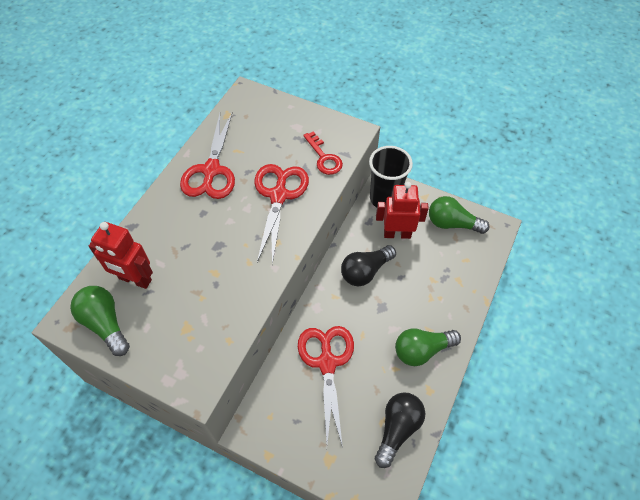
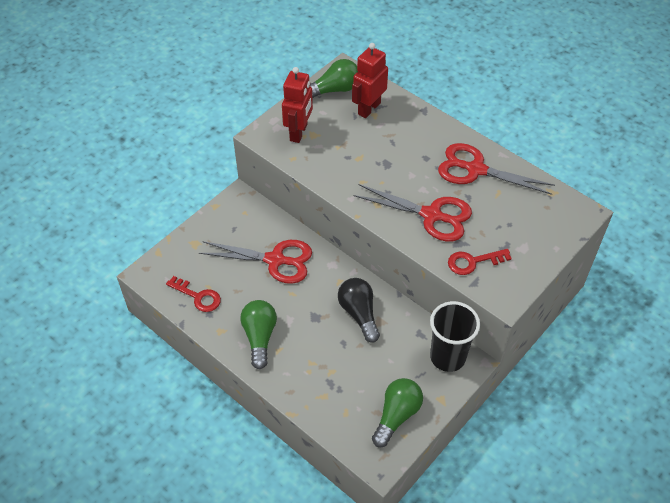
camera: 105 degrees right, 5 degrees down
black light bulb [375,392,425,468] -> red key [166,276,221,312]
red robot [376,182,429,239] -> red robot moved to [282,67,313,143]

